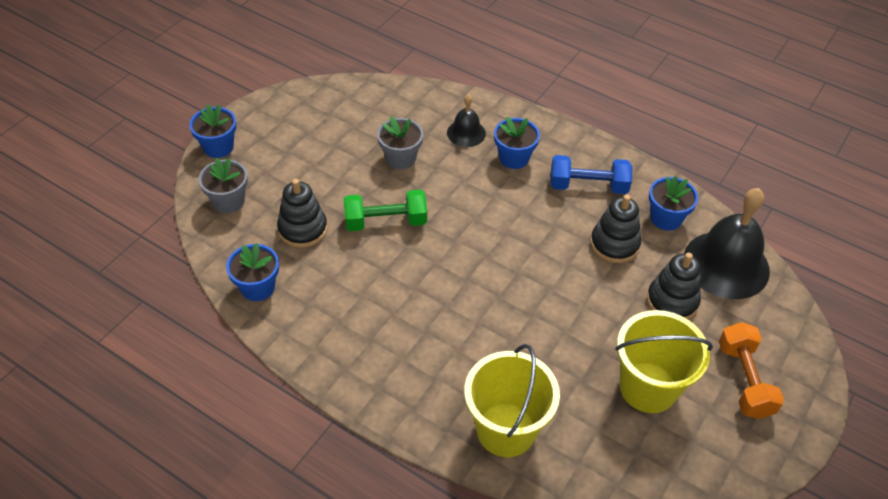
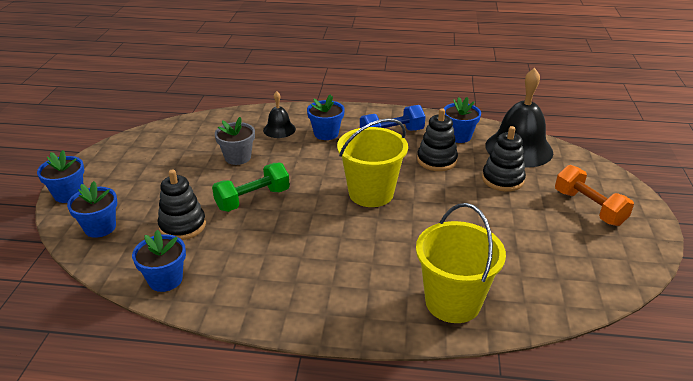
camera: 25 degrees left, 15 degrees down
grey flower pot [198,158,248,213] -> blue flower pot [67,181,117,238]
yellow bucket [615,310,713,413] -> yellow bucket moved to [337,118,408,207]

